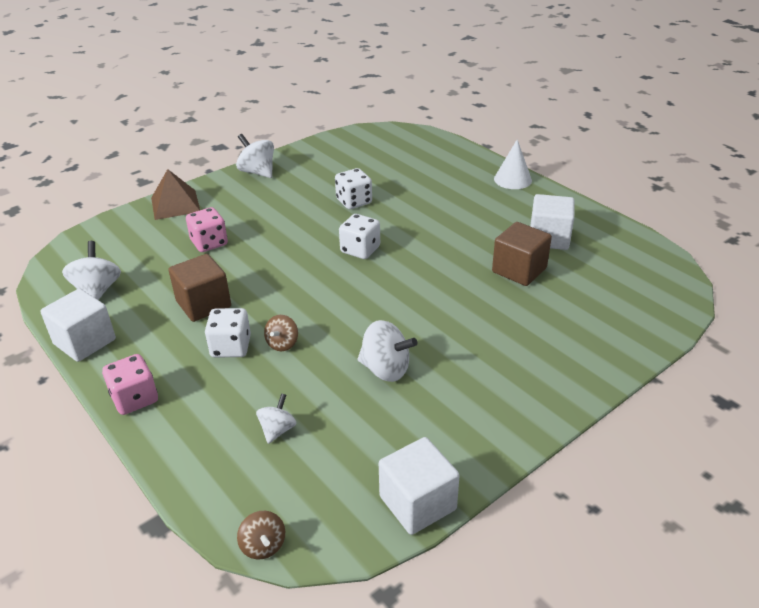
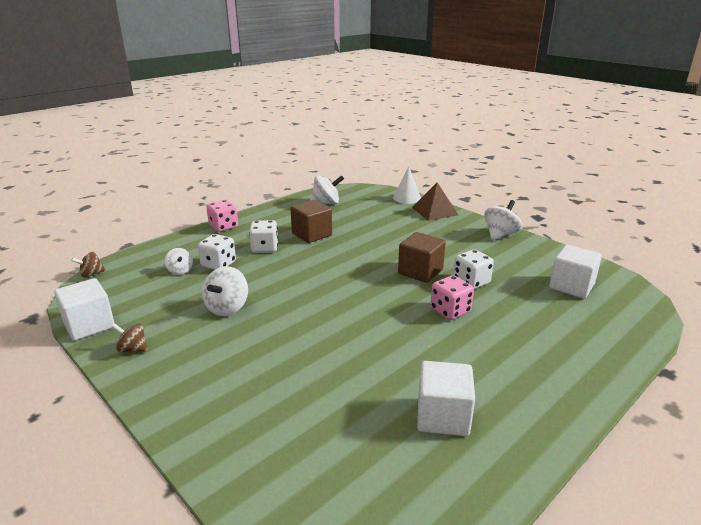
camera: 85 degrees right, 10 degrees down
white cube [40,289,116,362] -> white cube moved to [549,245,602,299]
pink dice [186,207,228,252] -> pink dice moved to [431,275,474,320]
white spinning top [256,393,296,444] -> white spinning top turned 45 degrees clockwise [165,248,193,275]
brown spinning top [264,315,298,351] -> brown spinning top moved to [112,324,148,352]
white dice [339,214,380,259] -> white dice moved to [198,234,236,270]
brown cube [492,222,552,286] -> brown cube moved to [398,232,446,283]
white cone [494,139,532,189] -> white cone moved to [393,167,421,204]

